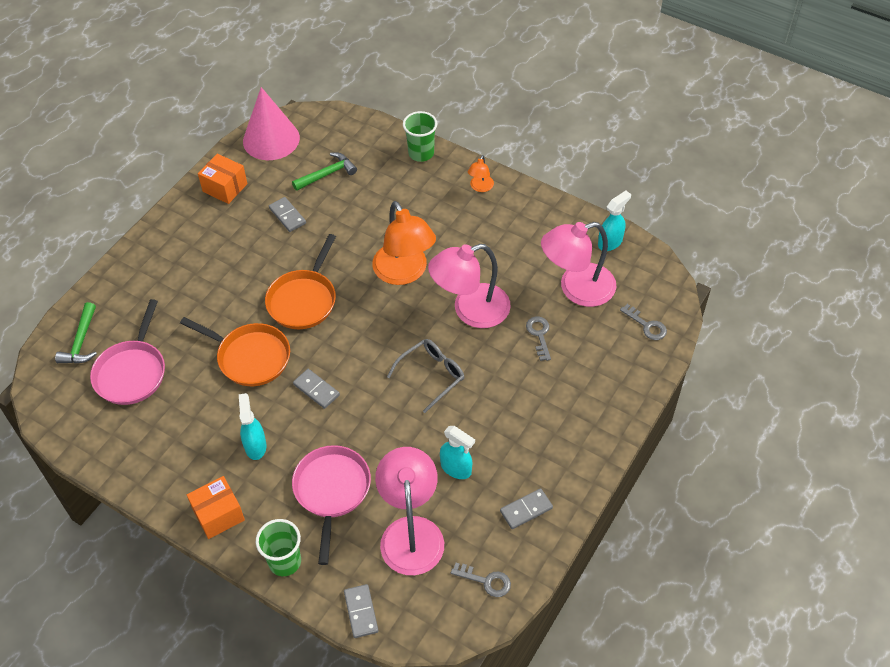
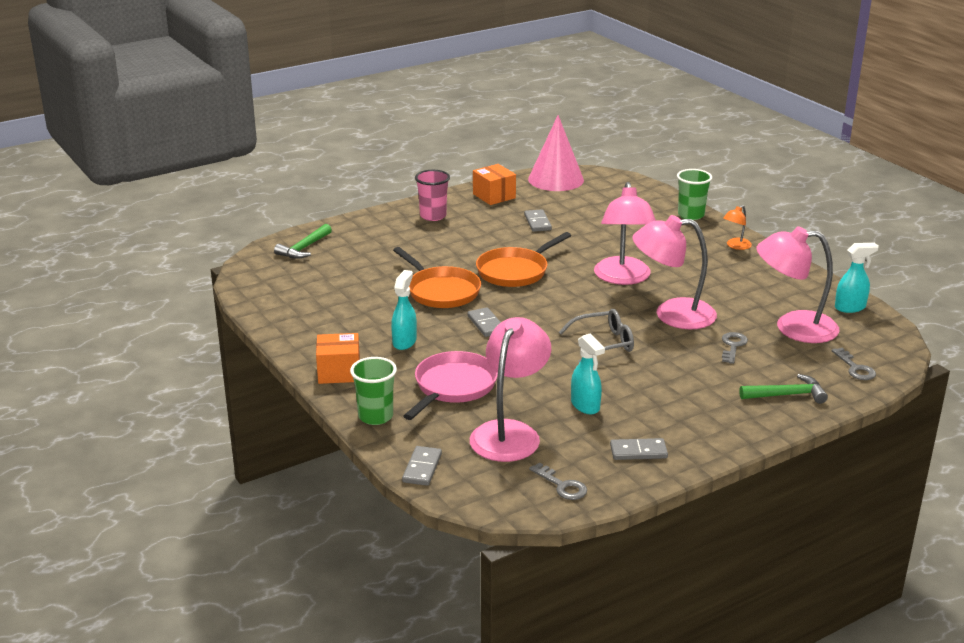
camera: 25 degrees right, 25 degrees down
pink pan [90,299,165,405] -> none
green hammer [292,153,357,191] -> green hammer moved to [739,374,828,404]
orange lamp [372,201,436,285] -> pink lamp [594,182,656,285]
none -> pink cup [415,170,450,221]

